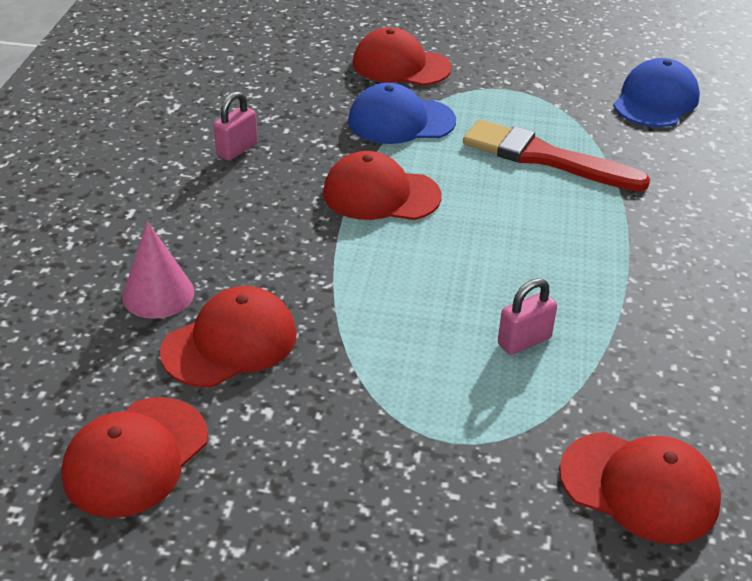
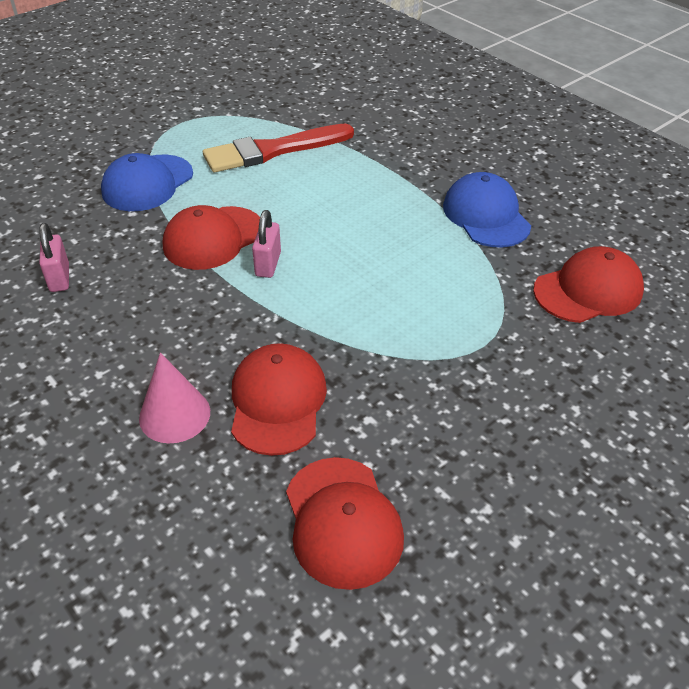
camera: 50 degrees left, 5 degrees up
red cap [353,27,452,86] -> none
pink padlock [498,278,557,355] -> pink padlock moved to [252,210,281,278]
blue cap [613,58,700,127] -> blue cap moved to [443,172,531,248]

